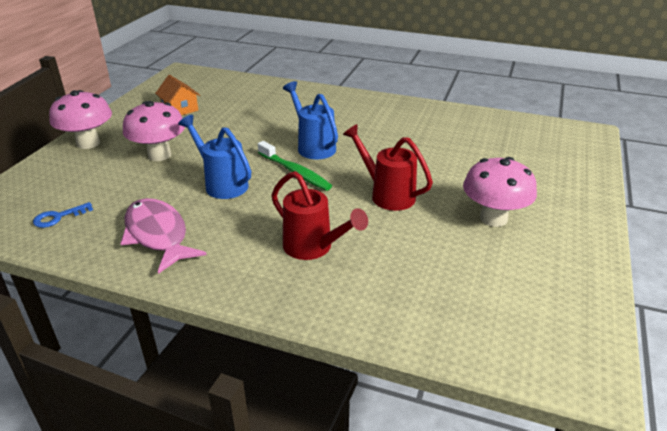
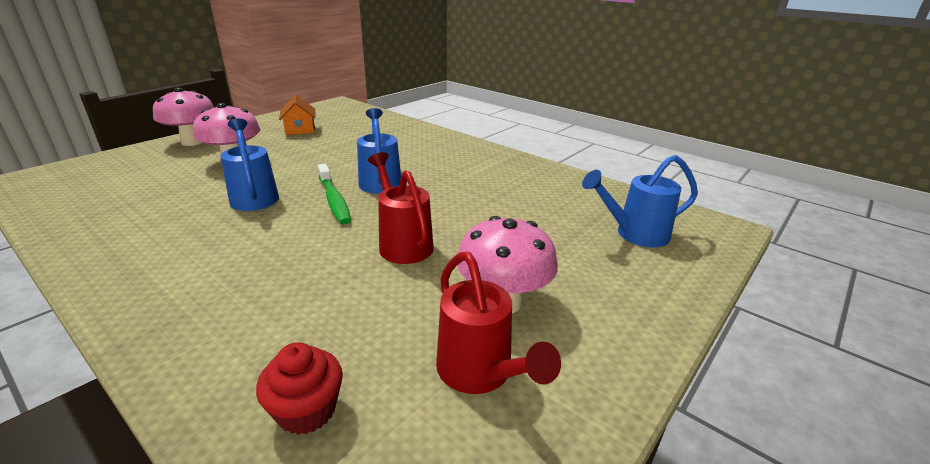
camera: 20 degrees right, 5 degrees down
blue key [33,202,93,228] -> none
pink fish [120,198,206,274] -> none
red watering can [271,171,368,260] -> red watering can moved to [436,252,561,394]
none -> red cupcake [256,342,343,435]
none -> blue watering can [582,155,698,247]

